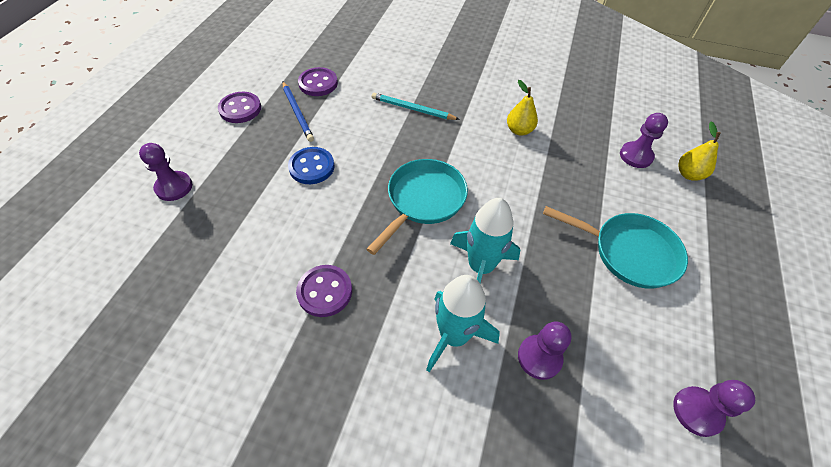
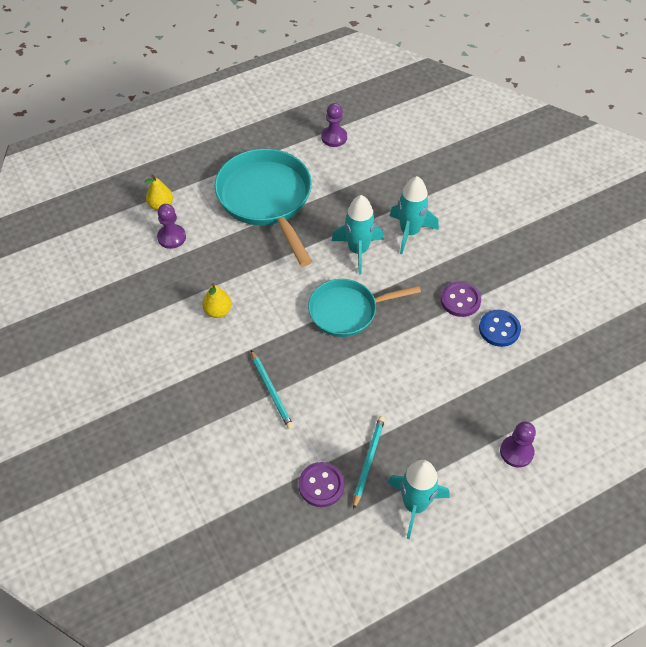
camera: 135 degrees left, 0 degrees up
purple button [218,92,261,123] -> turquoise rocket [388,460,449,540]
blue pencil [282,82,314,142] -> turquoise pencil [353,416,385,510]
blue button [288,147,335,184] -> blue button moved to [479,310,521,347]
purple pawn [518,322,572,380] -> none
turquoise pan [543,206,688,289] -> turquoise pan [215,149,312,266], size x1.56

